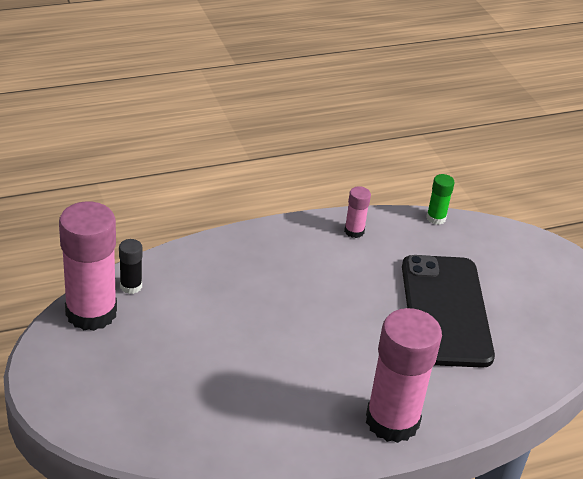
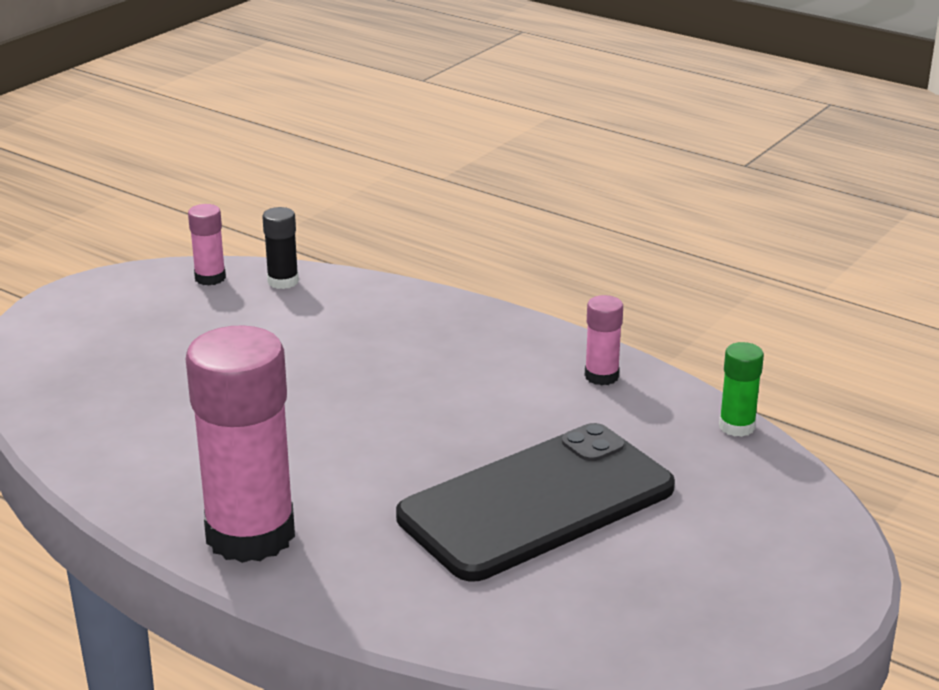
camera: 60 degrees right, 10 degrees down
pink glue stick [59,202,117,331] -> pink glue stick [188,204,226,286], size x0.45

